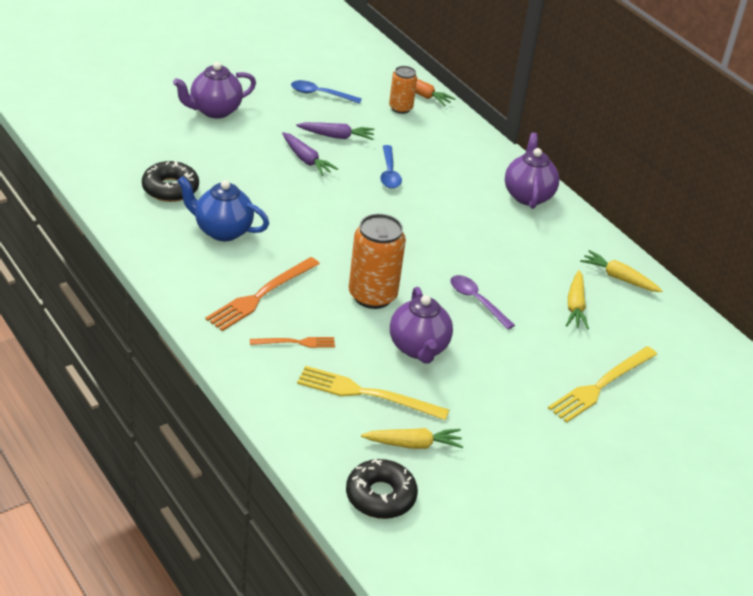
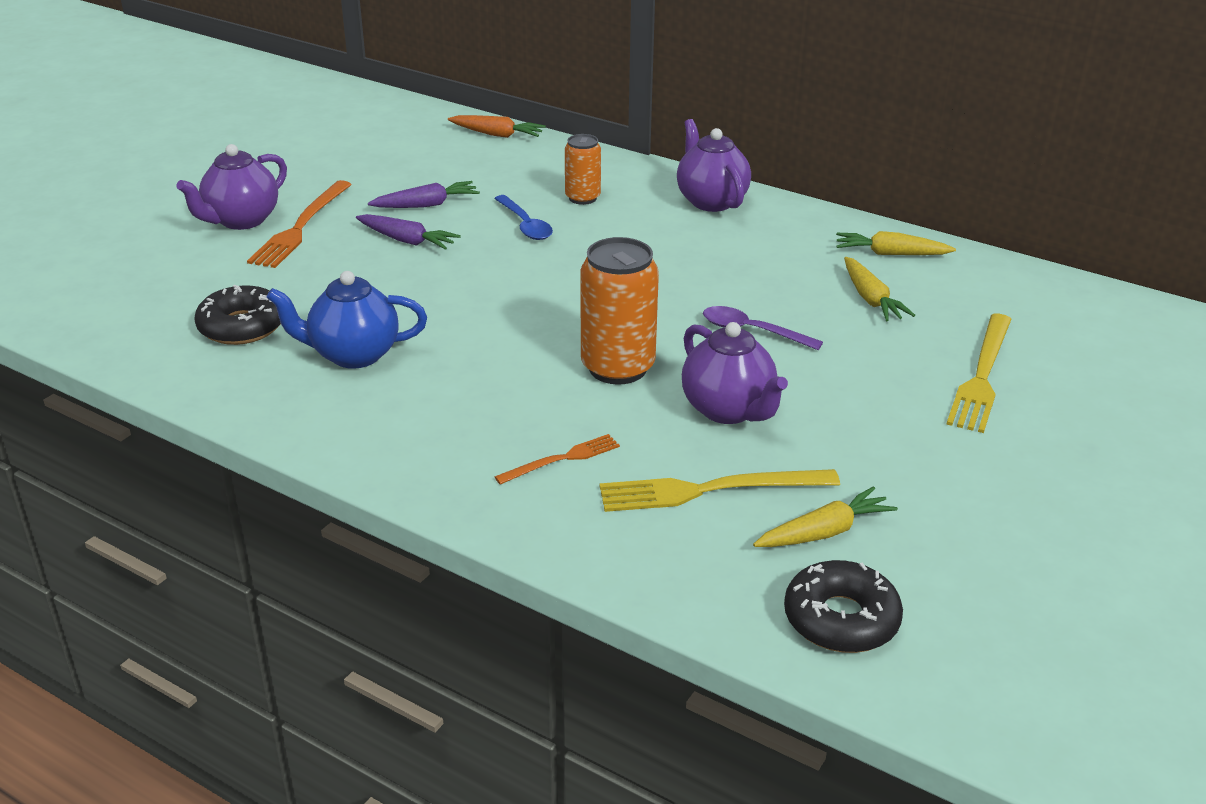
camera: 20 degrees left, 5 degrees down
orange fork [205,257,320,331] -> orange fork moved to [247,180,352,268]
blue spoon [291,80,362,104] -> none
orange can [389,66,417,114] -> orange can moved to [565,134,601,205]

